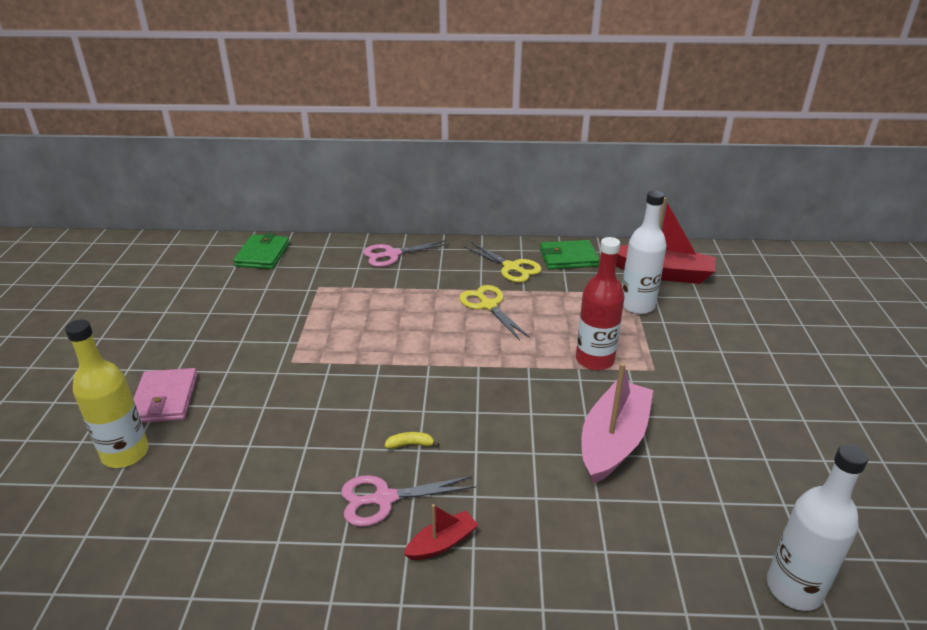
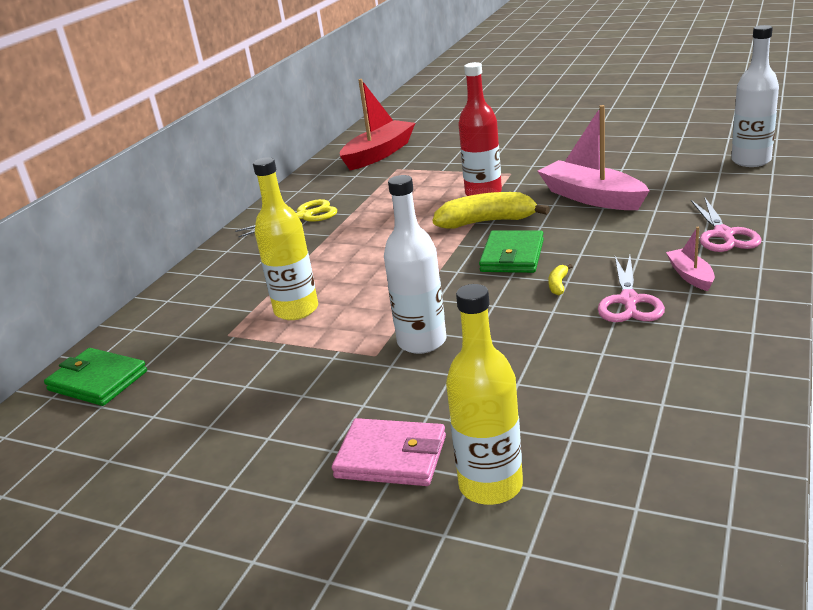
camera: 65 degrees left, 5 degrees down
pink scissors [363,240,450,267] -> pink scissors moved to [691,197,762,252]
red boat [404,504,478,560] -> pink boat [666,227,715,291]
yellow scissors [459,285,530,340] -> none
green wallet [540,240,600,269] -> green wallet moved to [479,230,544,273]
white bottle [622,190,667,314] -> white bottle moved to [384,175,446,354]
none -> yellow bottle [253,157,318,320]
none -> yellow banana [433,192,550,228]

